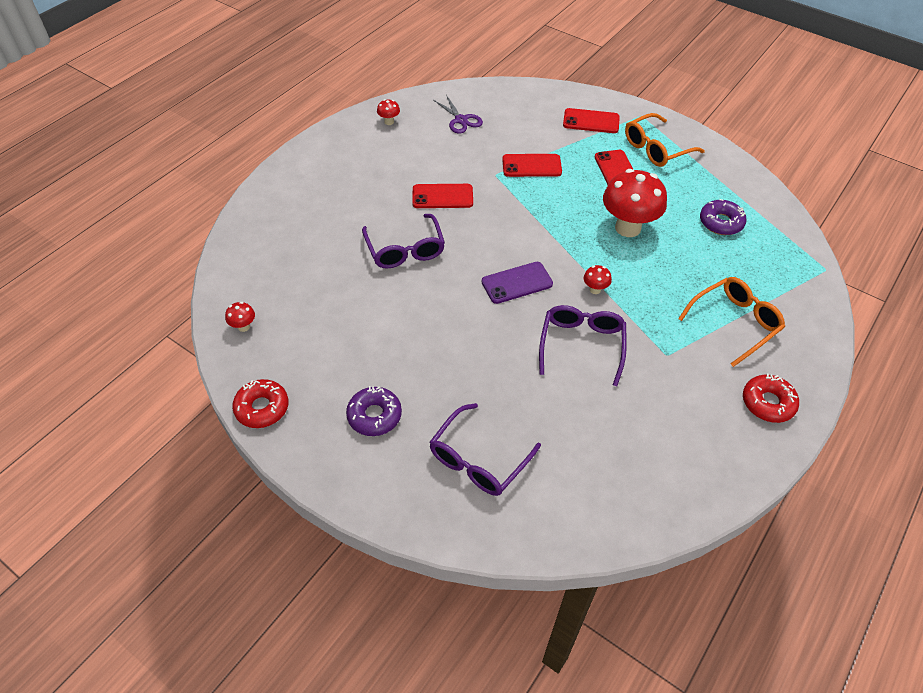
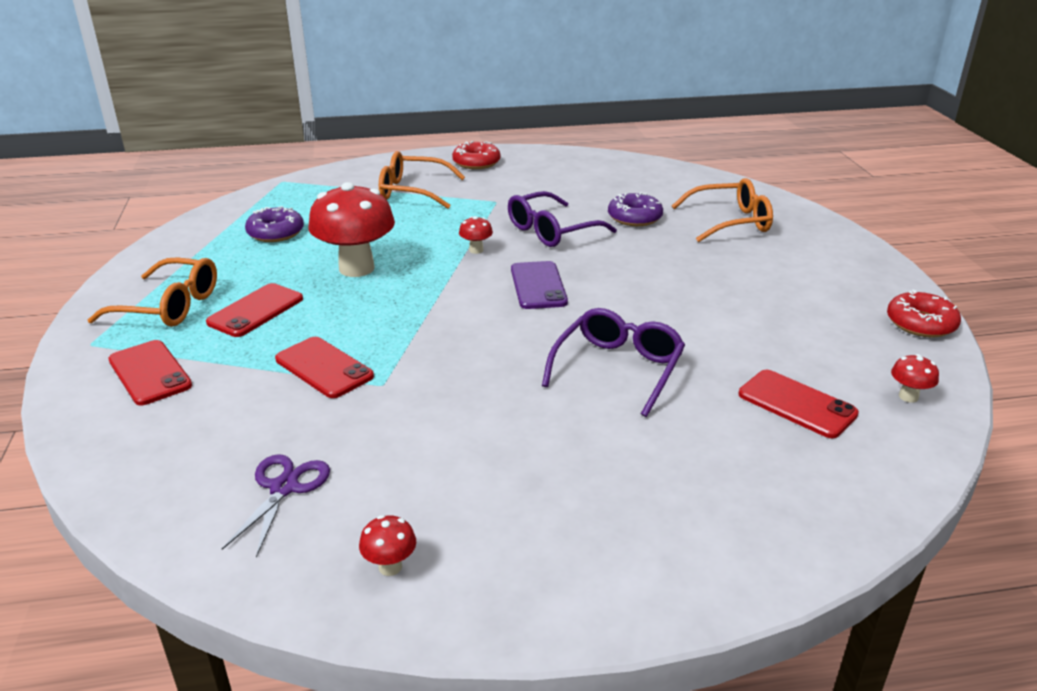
camera: 135 degrees left, 20 degrees down
purple donut [346,386,402,436] -> purple donut moved to [608,192,663,226]
red phone [412,184,473,208] -> red phone moved to [739,370,859,438]
purple glasses [429,403,541,496] -> orange glasses [672,178,773,242]
purple phone [482,262,553,304] -> purple phone turned 60 degrees clockwise [511,261,568,309]

